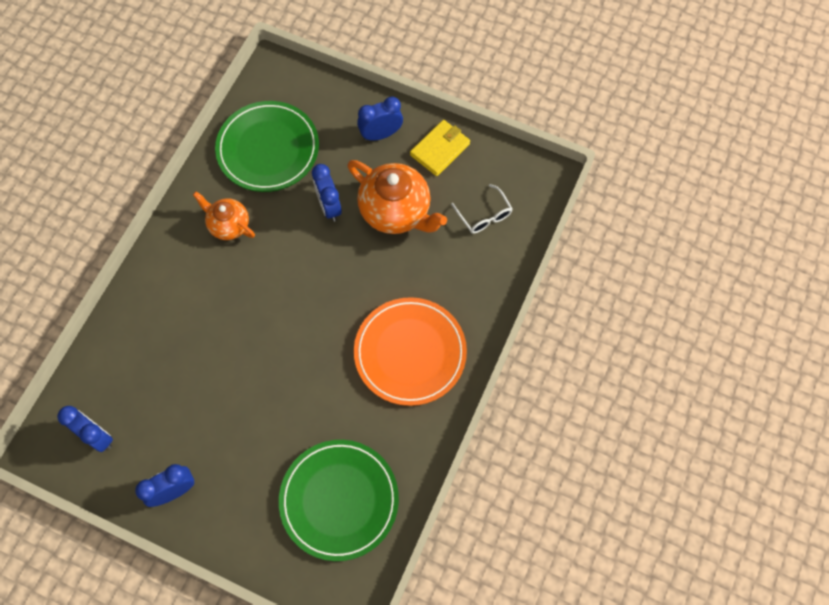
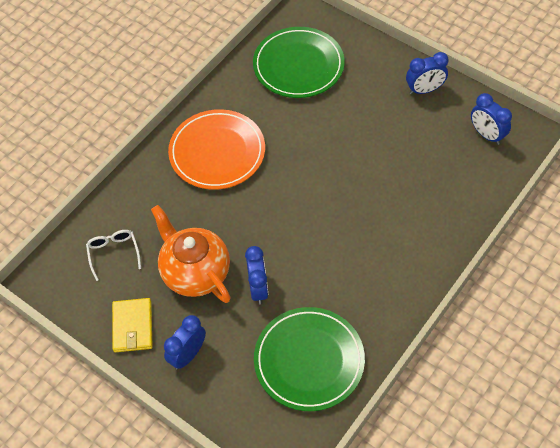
camera: 165 degrees left, 10 degrees down
orange teapot [193,191,255,240] -> none
blue clock [357,97,403,141] -> blue clock turned 135 degrees clockwise [164,315,206,370]
yellow wallet [410,120,470,176] -> yellow wallet turned 60 degrees counterclockwise [112,298,153,352]

